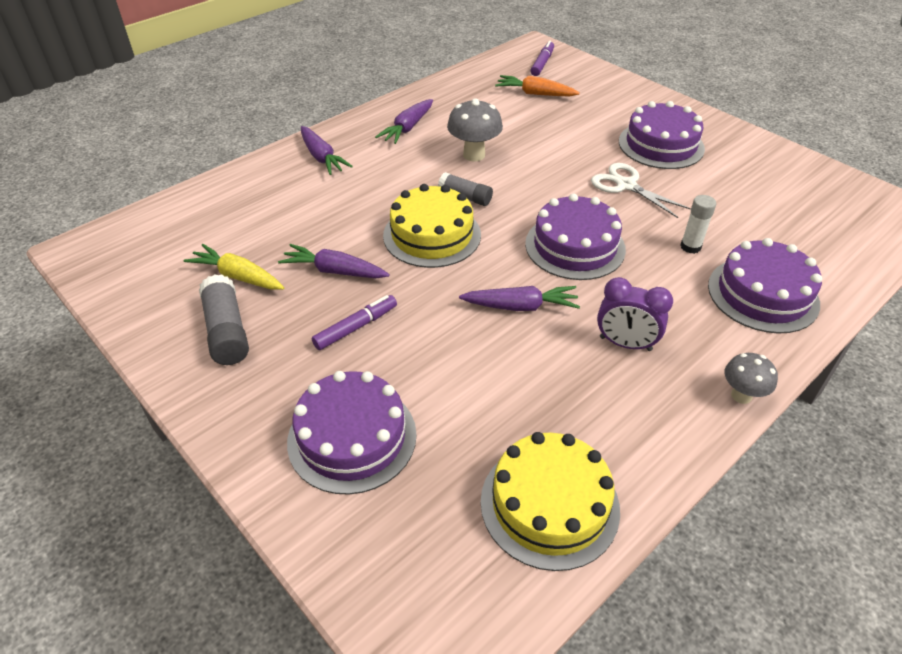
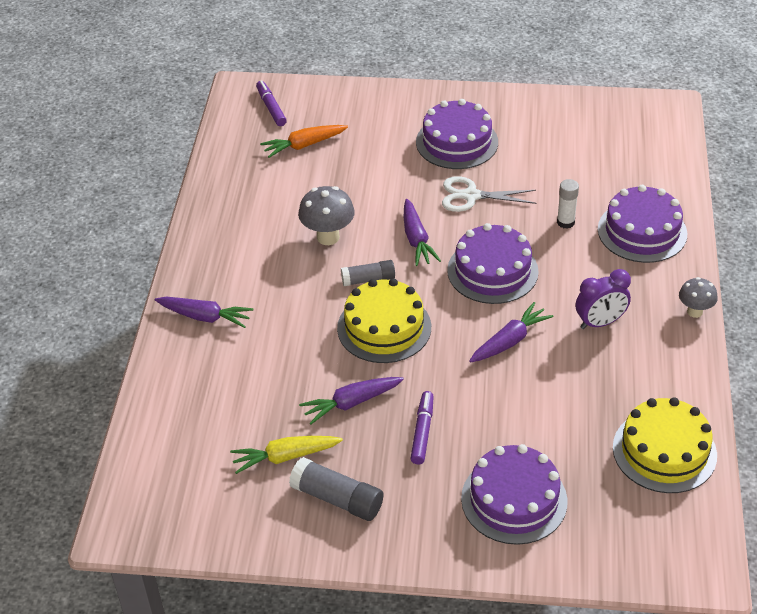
camera: 40 degrees left, 0 degrees up
purple carrot [375,99,433,144] -> purple carrot moved to [404,199,441,266]

